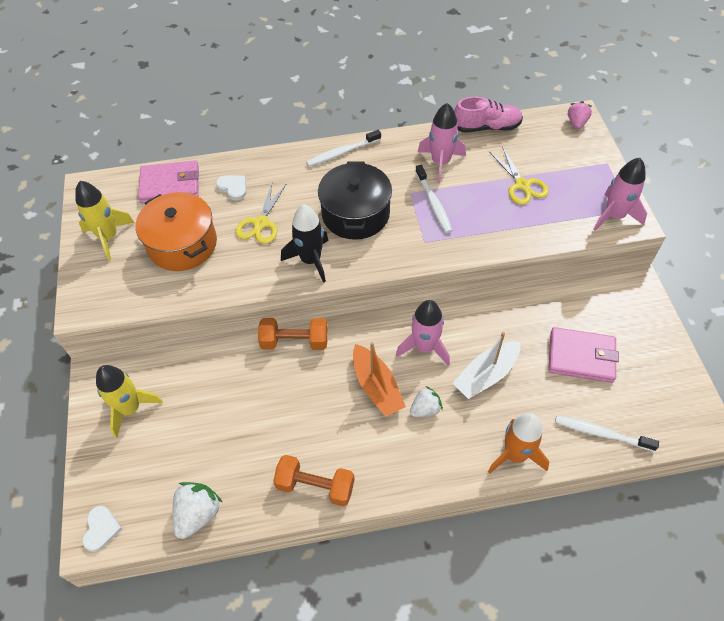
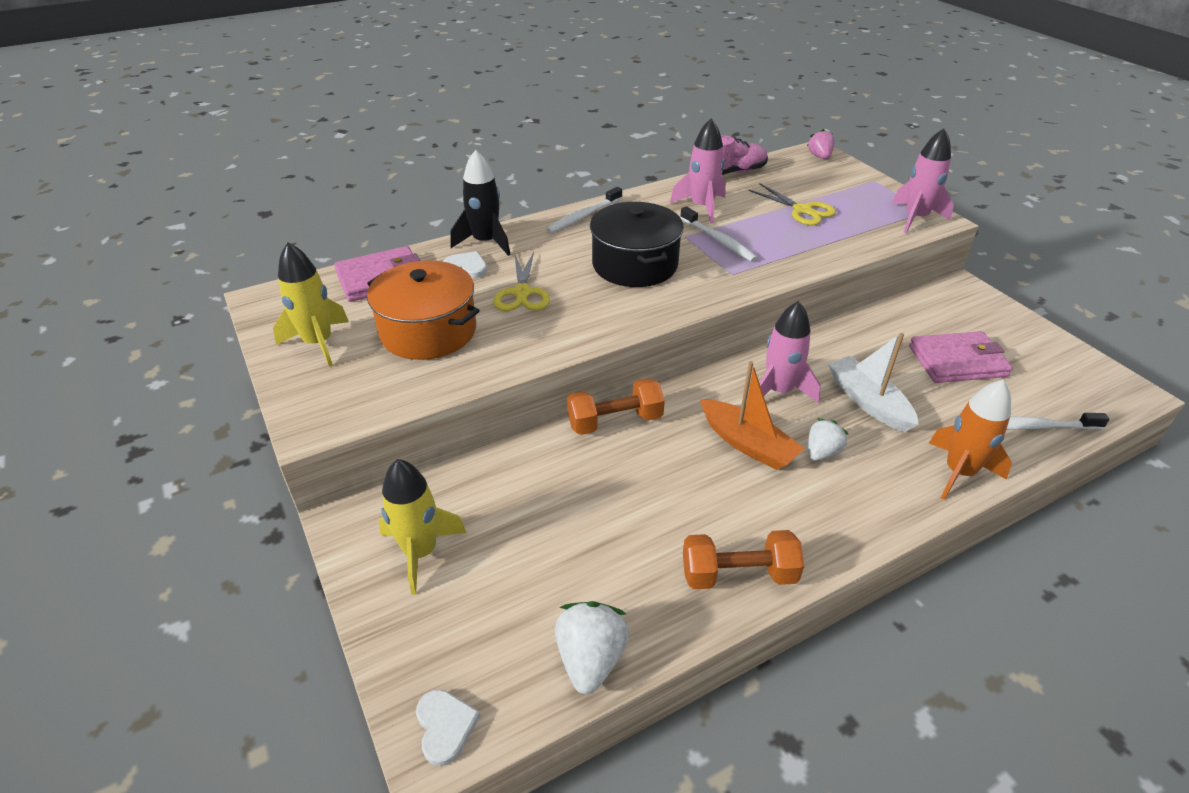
camera: 20 degrees left, 15 degrees down
black rocket [281,204,329,283] -> black rocket moved to [450,150,510,256]
white boat [452,332,521,399] -> white boat turned 120 degrees clockwise [828,333,919,432]

